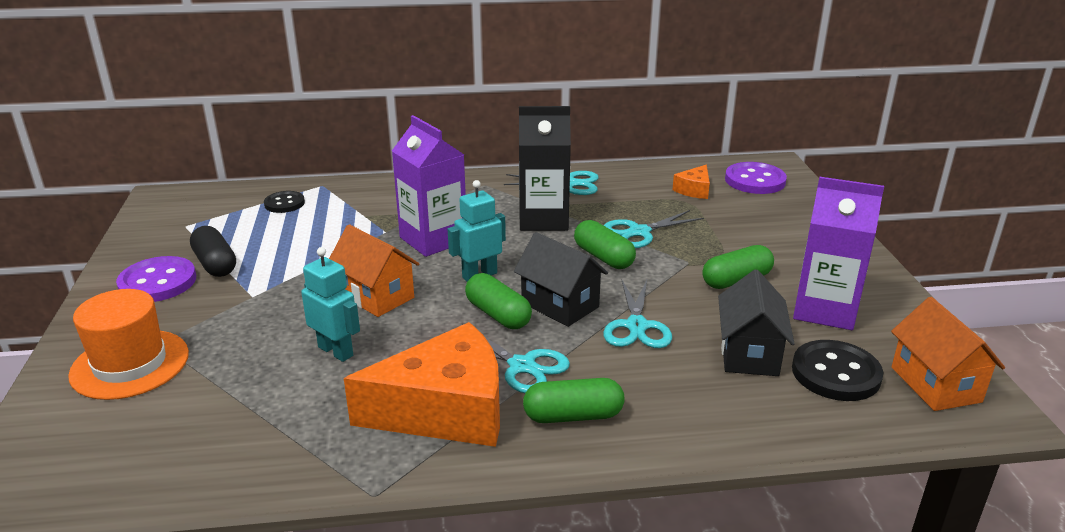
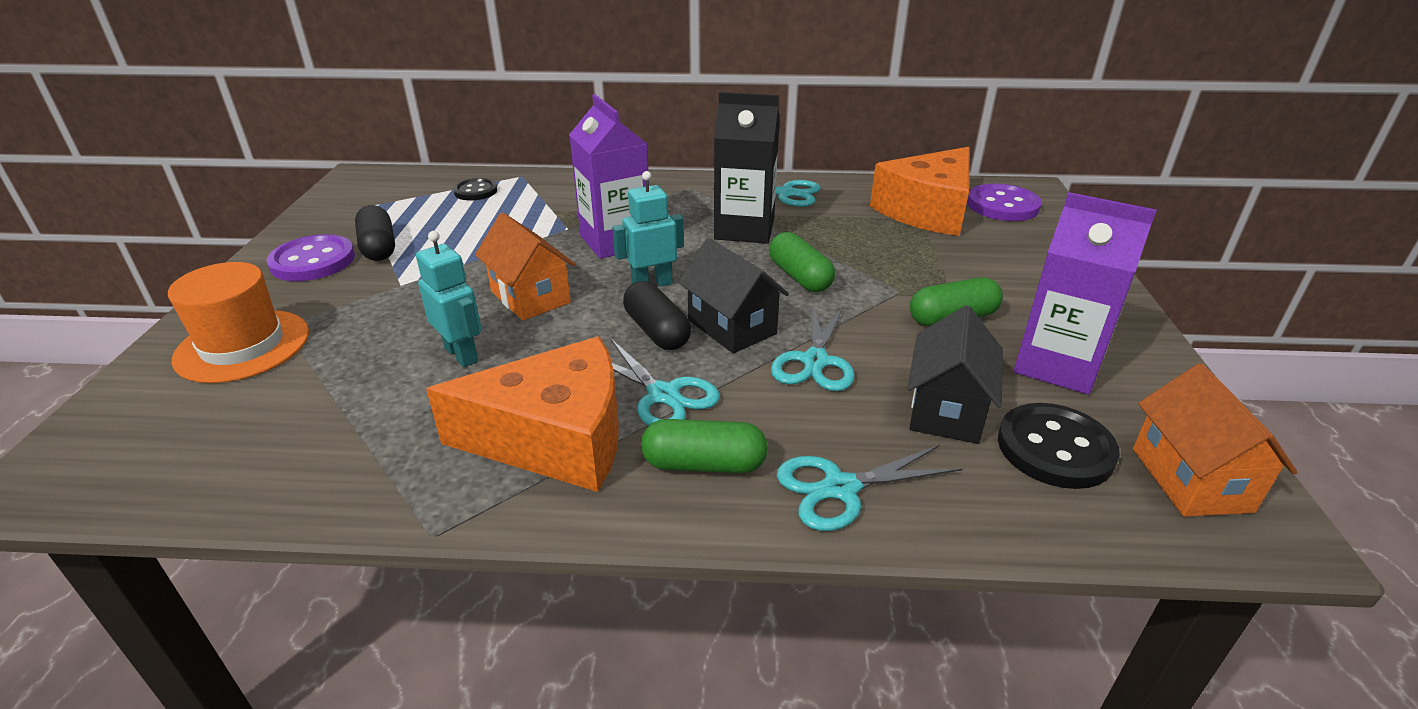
camera: 10 degrees right, 5 degrees up
green capsule [465,273,532,329] -> black capsule [623,281,691,350]
turquoise scissors [604,210,704,248] -> turquoise scissors moved to [777,445,962,531]
orange cheese [672,165,710,199] -> orange cheese [870,147,970,236], size x2.26

